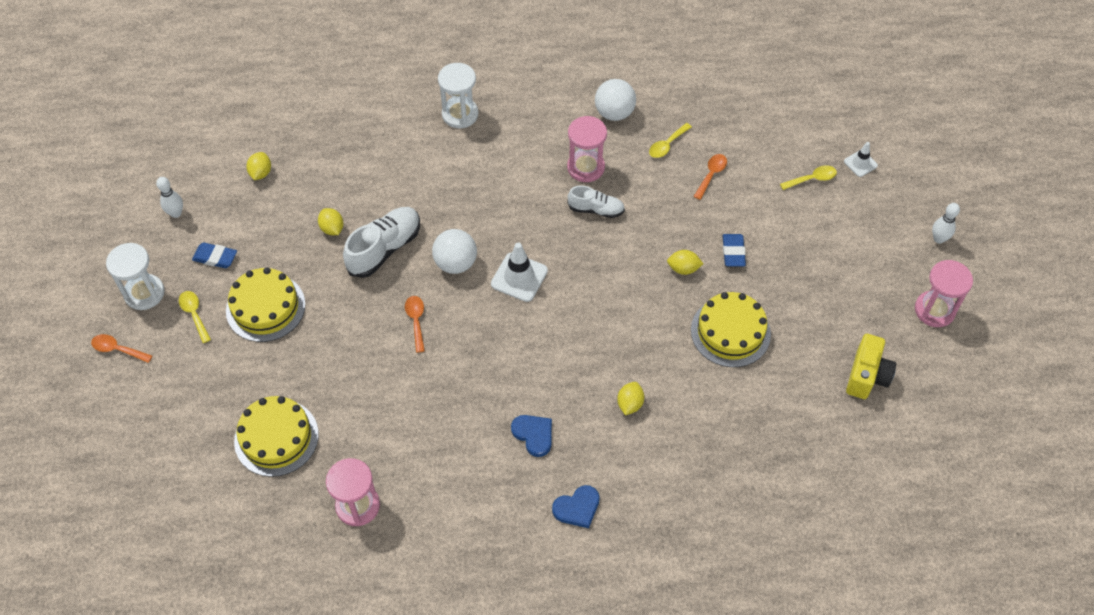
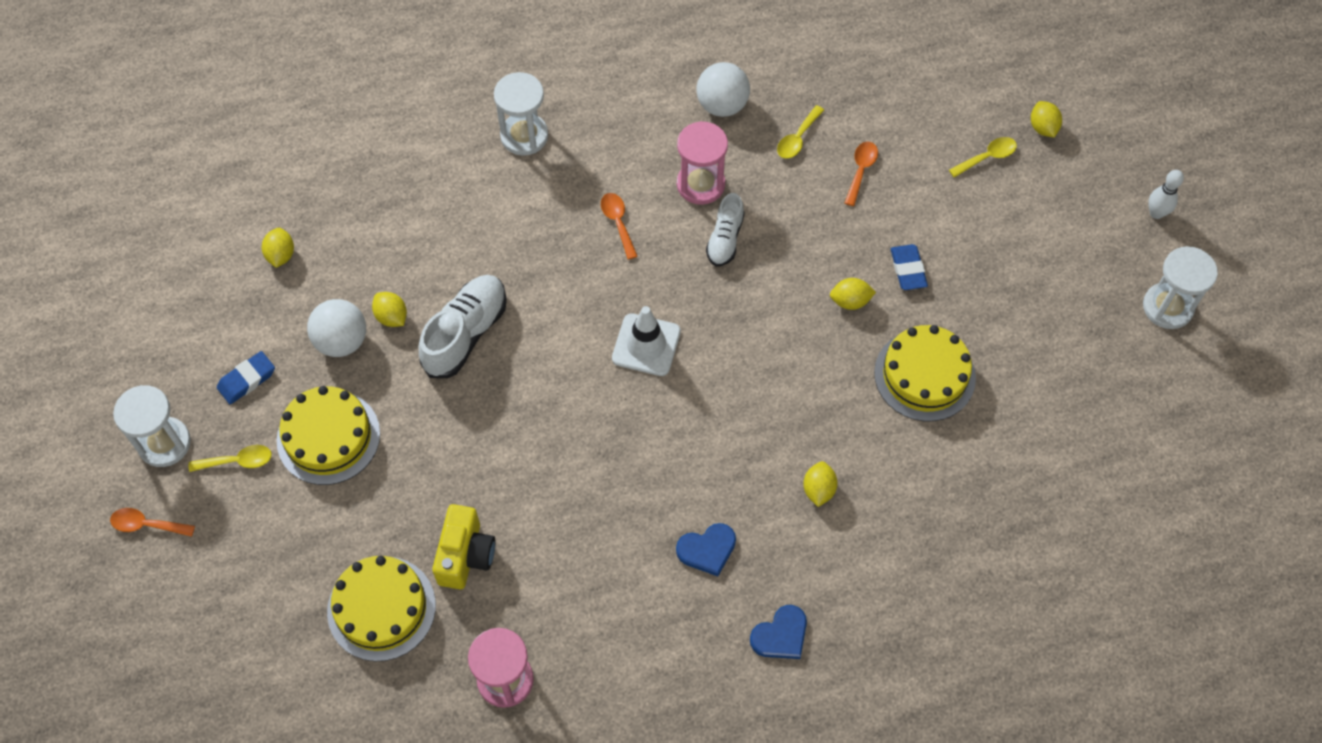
camera: 10 degrees left, 5 degrees up
white bowling pin [156,177,183,218] -> none
yellow spoon [179,291,211,343] -> yellow spoon turned 120 degrees clockwise [189,445,272,472]
blue eraser [192,243,237,268] -> blue eraser turned 45 degrees counterclockwise [217,351,275,404]
orange spoon [405,296,425,353] -> orange spoon moved to [601,193,638,260]
white ball [432,229,477,274] -> white ball moved to [307,299,366,357]
blue heart [511,415,552,457] -> blue heart turned 120 degrees clockwise [676,523,736,576]
white shoe [567,186,625,218] -> white shoe turned 105 degrees clockwise [706,193,745,266]
white traffic cone [844,142,878,177] -> yellow lemon [1031,101,1062,138]
yellow camera [846,334,896,399] -> yellow camera moved to [432,504,496,589]
pink hourglass [915,260,973,327] -> white hourglass [1143,246,1218,329]

